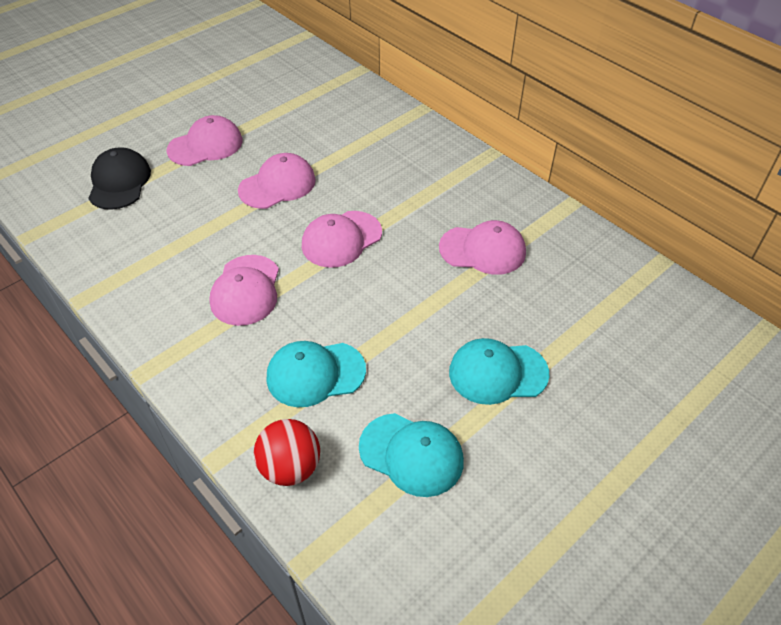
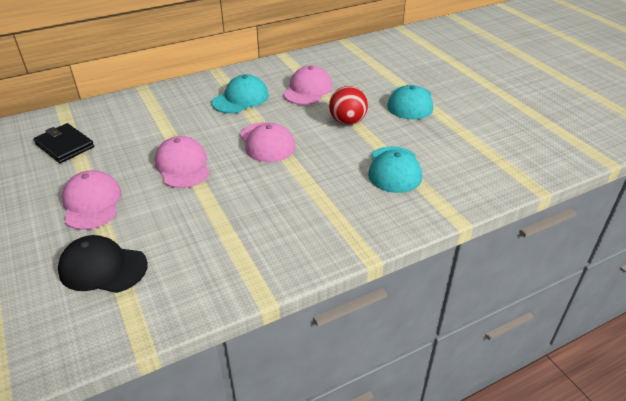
camera: 75 degrees left, 10 degrees down
pink cap [209,255,279,326] -> none
red ball [254,419,320,486] -> red ball moved to [329,86,368,125]
turquoise cap [359,413,464,497] -> turquoise cap moved to [212,74,269,113]
none -> black wallet [33,123,94,163]

